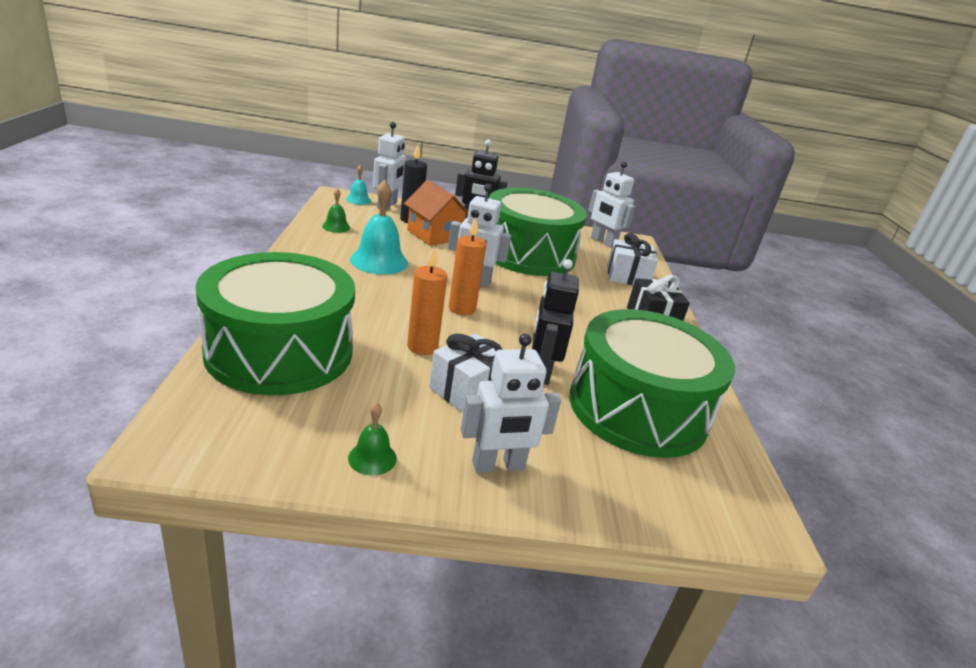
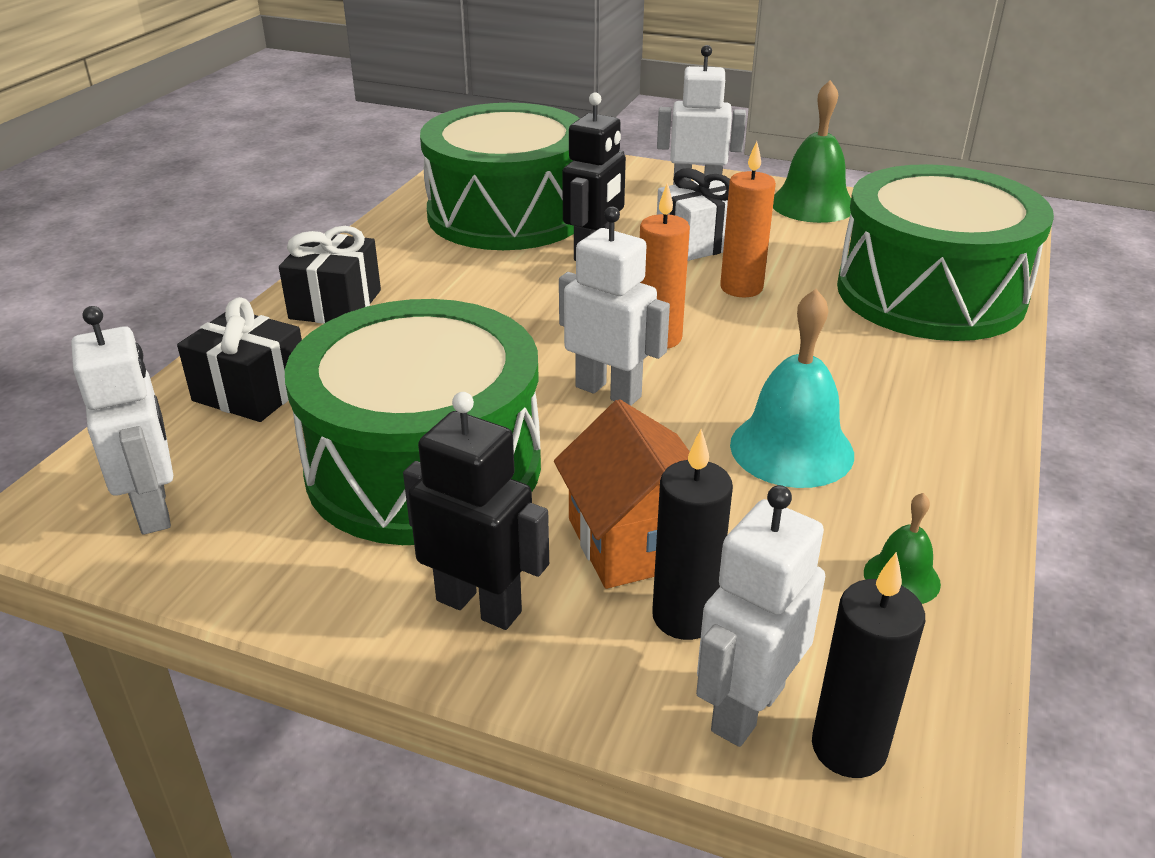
camera: 155 degrees left, 5 degrees up
turquoise bell [346,165,371,205] -> black candle [812,552,925,778]
green bell [348,403,397,475] -> green bell [773,80,851,223], size x1.91
white gift [607,233,658,285] -> black gift [177,297,302,422]

